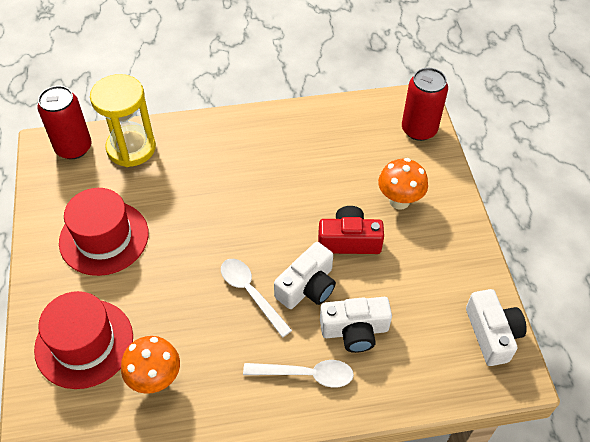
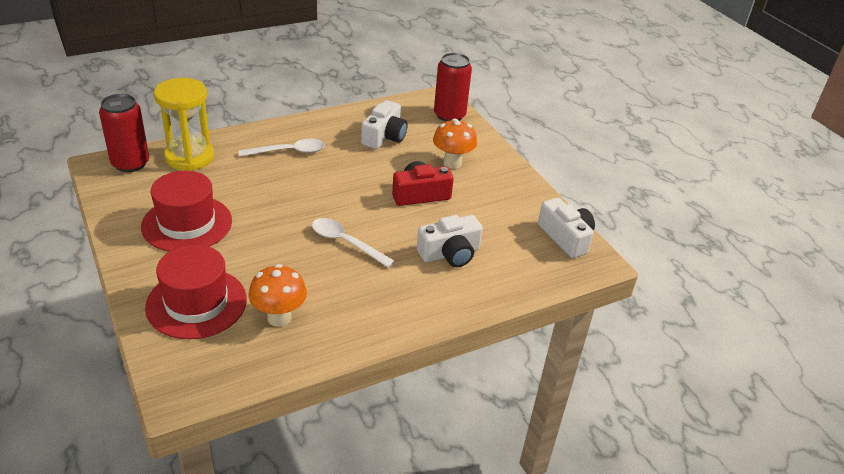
camera: 20 degrees left, 15 degrees down
white spoon [243,360,354,388] -> white spoon moved to [239,139,325,157]
white camera [274,242,336,309] -> white camera moved to [361,100,408,149]

